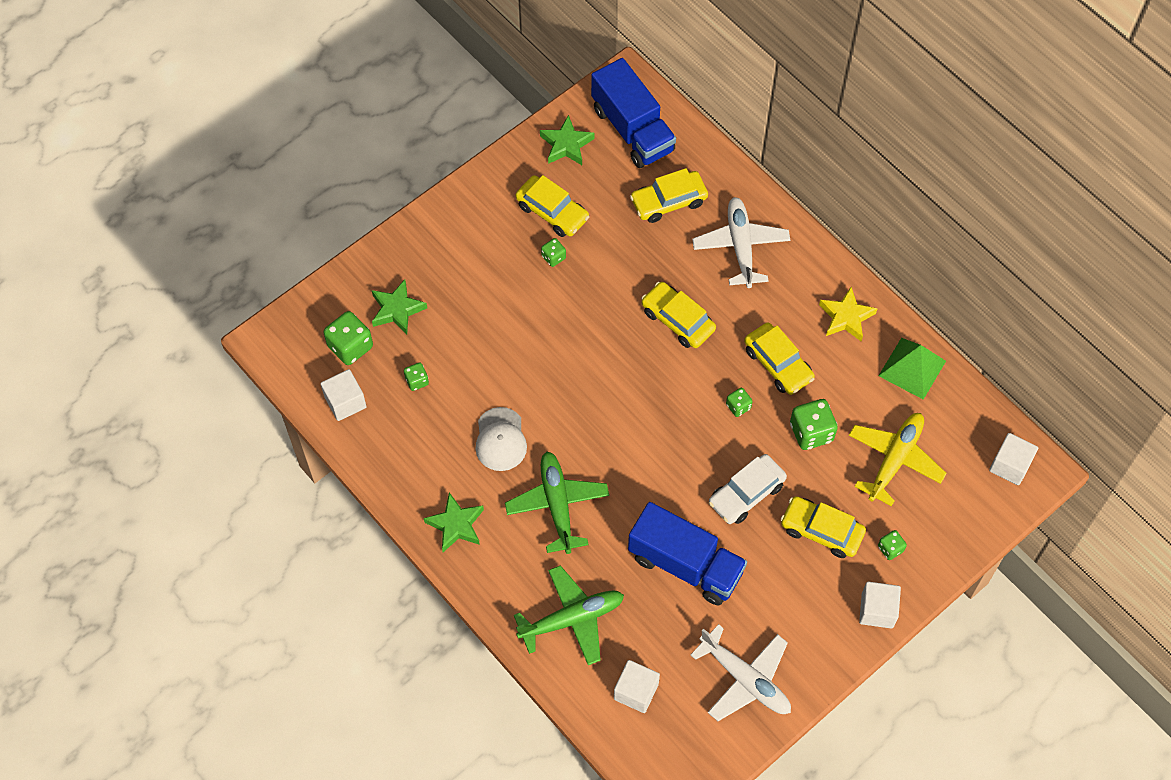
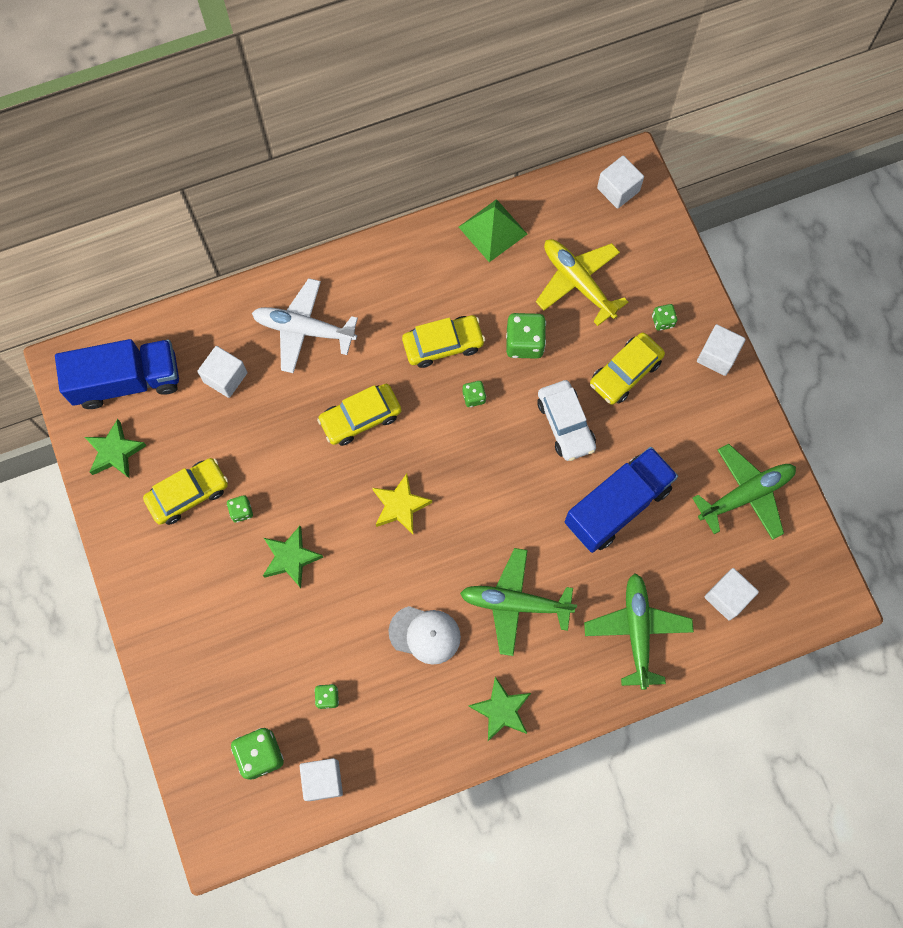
camera: 70 degrees left, 10 degrees up
green star [372,280,427,334] -> green star moved to [263,526,323,588]
yellow car [630,168,708,223] -> white cube [197,346,247,398]
white plane [691,624,791,721] -> green plane [693,444,796,540]
yellow star [819,287,878,341] -> yellow star moved to [373,474,432,534]

